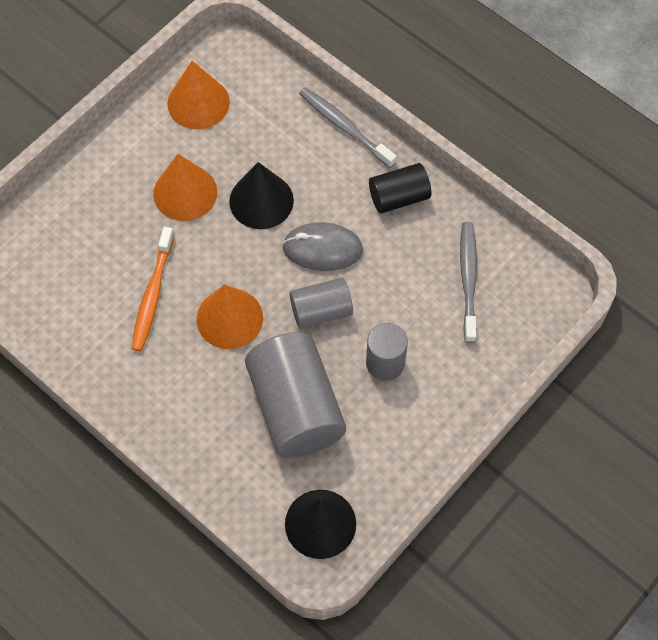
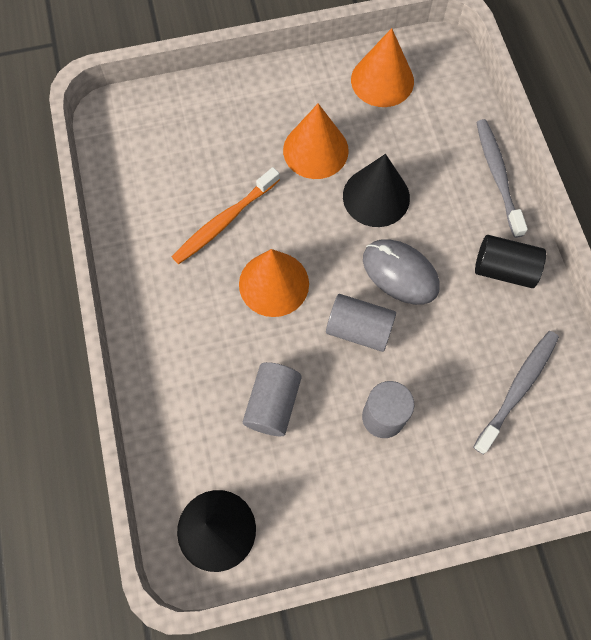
camera: 35 degrees right, 5 degrees up
grey cylinder [245,332,346,458] -> grey cylinder [243,362,302,436], size x0.55

